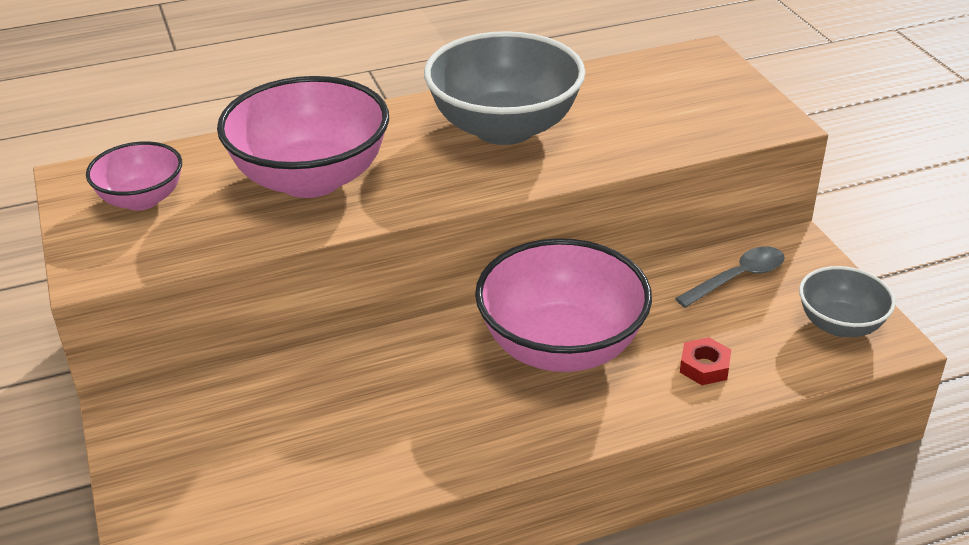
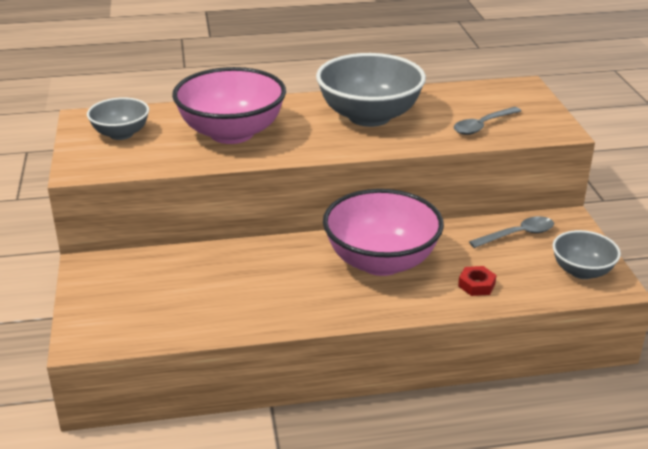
camera: 10 degrees right, 5 degrees down
pink bowl [86,141,182,210] -> grey bowl [87,97,149,140]
none -> grey spoon [454,107,521,135]

